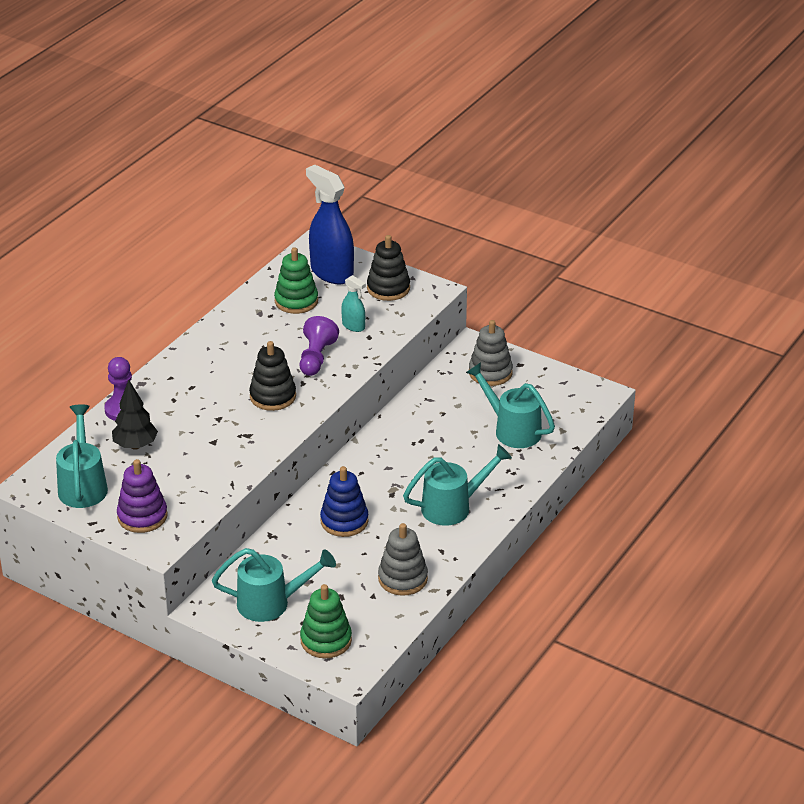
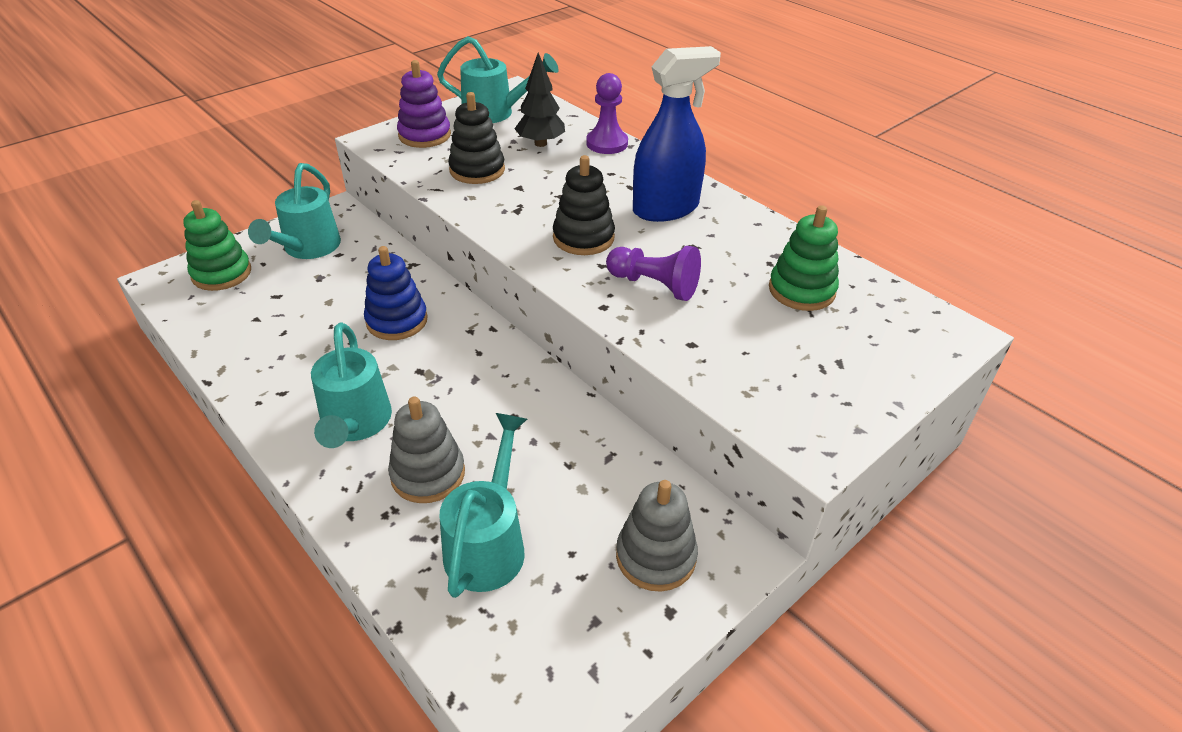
camera: 105 degrees right, 5 degrees up
blue spray bottle [306,165,354,284] -> blue spray bottle moved to [633,46,721,222]
turquoise spray bottle [341,275,366,332] -> none
black stacking toy [367,235,410,301] -> black stacking toy moved to [448,92,505,184]
grey stacking toy [378,523,428,596] -> grey stacking toy moved to [388,396,465,503]
turquoise watering can [466,362,555,448] -> turquoise watering can turned 45 degrees counterclockwise [440,413,527,598]

